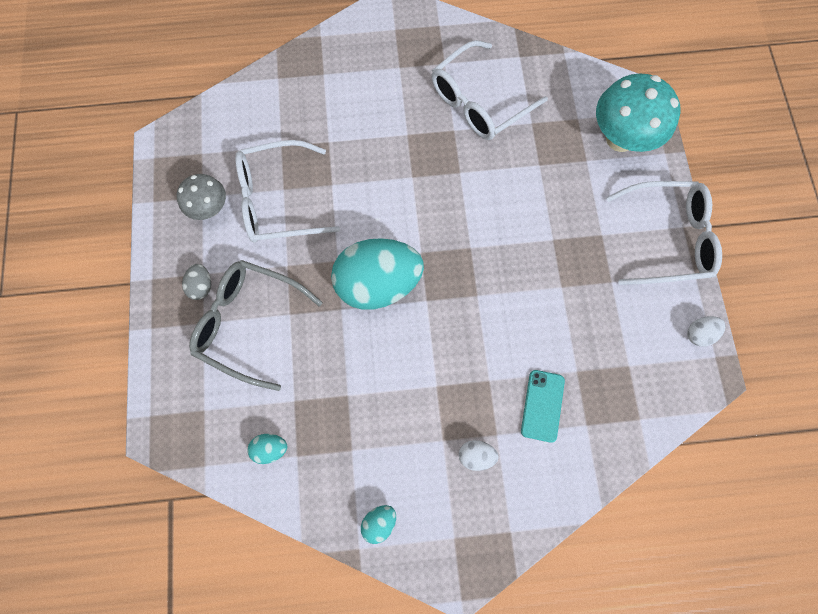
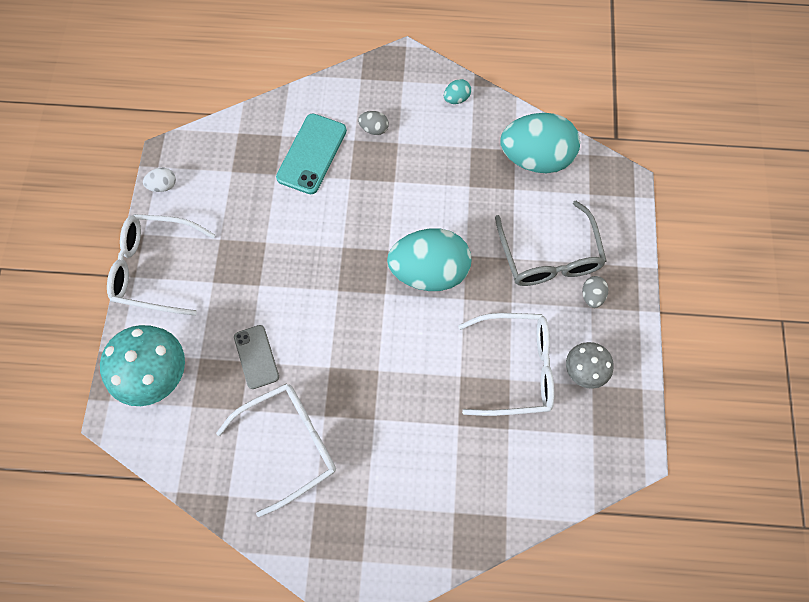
camera: 170 degrees left, 5 degrees down
grey glasses [189,260,323,391] -> grey glasses turned 45 degrees clockwise [495,200,607,286]
turquoise egg [248,434,287,464] -> turquoise egg [500,113,580,173], size x2.46
white egg [459,440,499,471] -> grey egg [358,111,389,135]
turquoise phone [521,370,565,443] -> turquoise phone [276,114,347,194], size x1.51
none -> grey phone [234,325,279,389]

